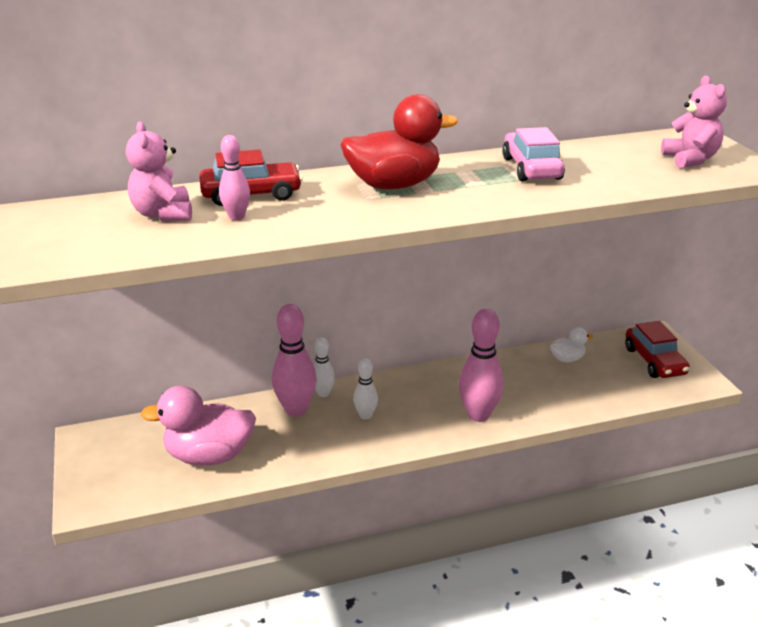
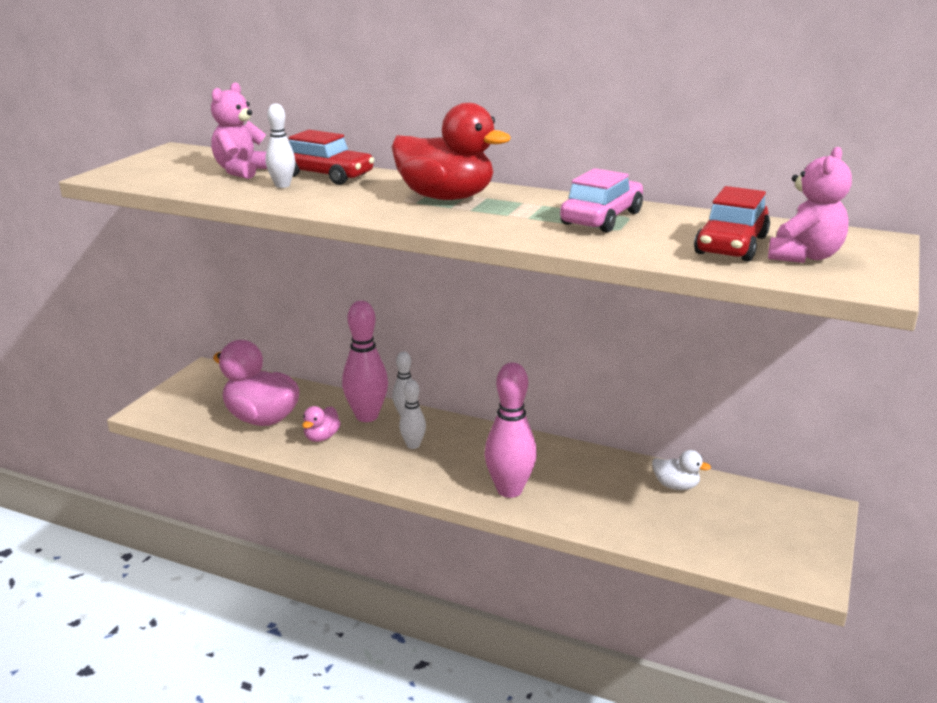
camera: 40 degrees right, 5 degrees down
pink bowling pin [219,135,250,220] -> white bowling pin [266,103,295,188]
red car [625,321,690,378] -> red car moved to [694,186,770,262]
none -> pink duck [302,406,341,442]

